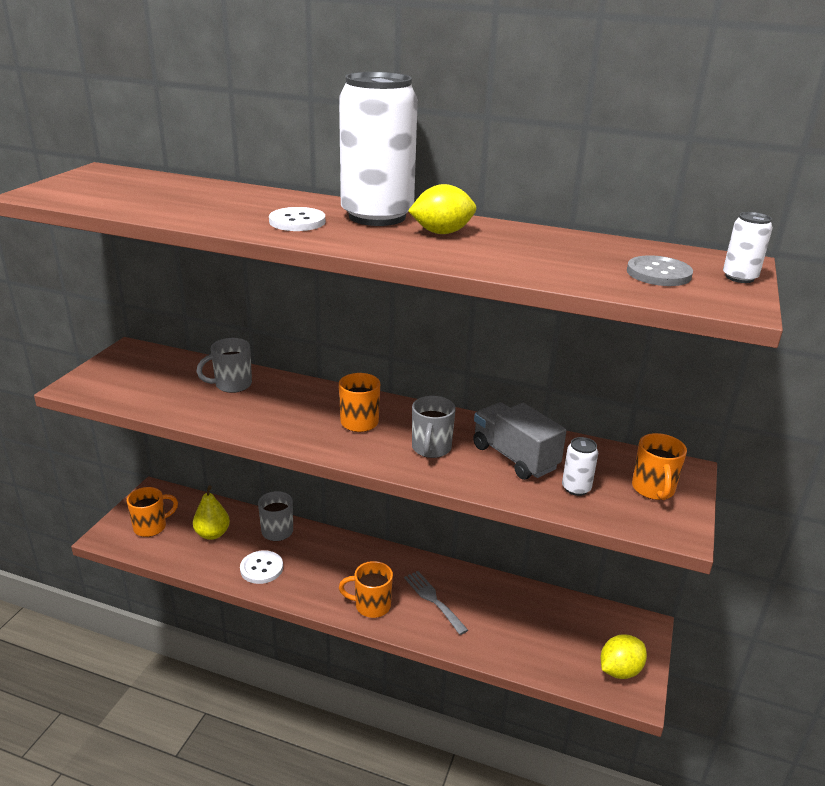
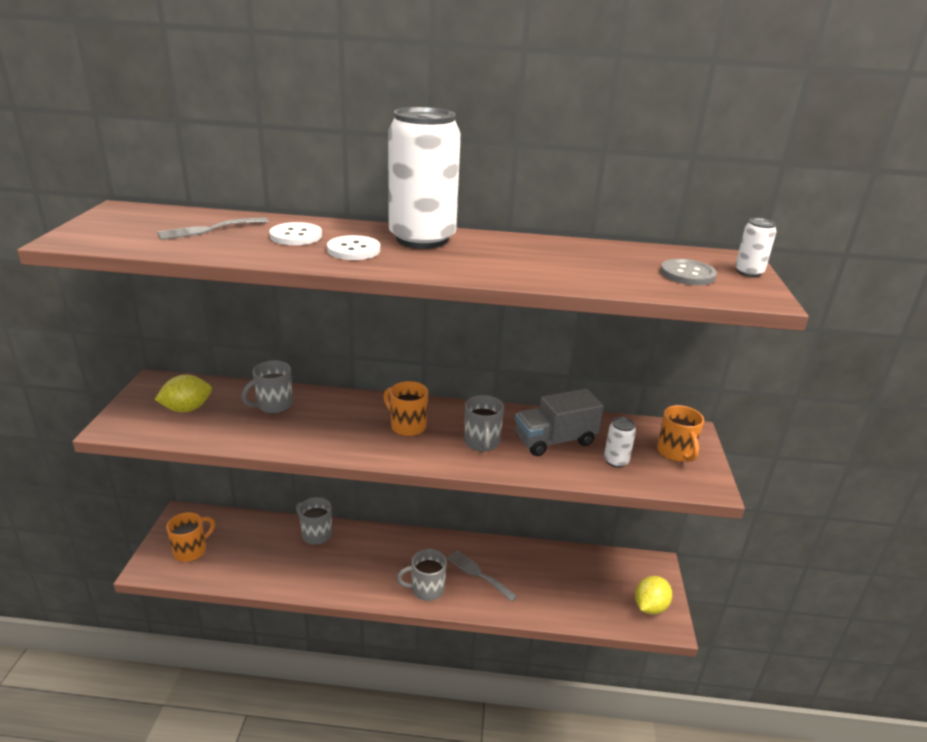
camera: 15 degrees left, 0 degrees up
yellow pear [193,485,230,540] -> none
white button [240,550,283,584] -> white button moved to [269,222,322,245]
orange mug [339,561,393,618] -> grey mug [397,549,447,601]
yellow lemon [408,184,476,234] -> yellow lemon moved to [154,375,212,412]
grey truck [473,402,567,480] -> grey truck turned 60 degrees counterclockwise [515,389,604,456]
none -> grey fork [157,217,269,240]

